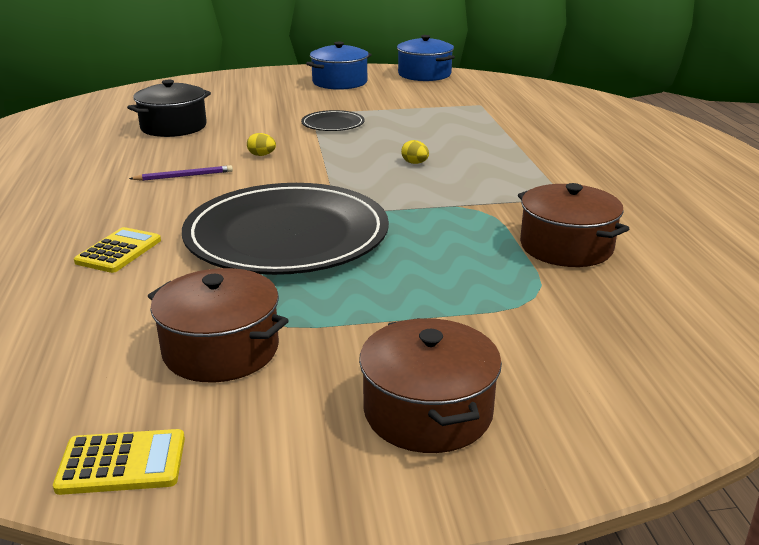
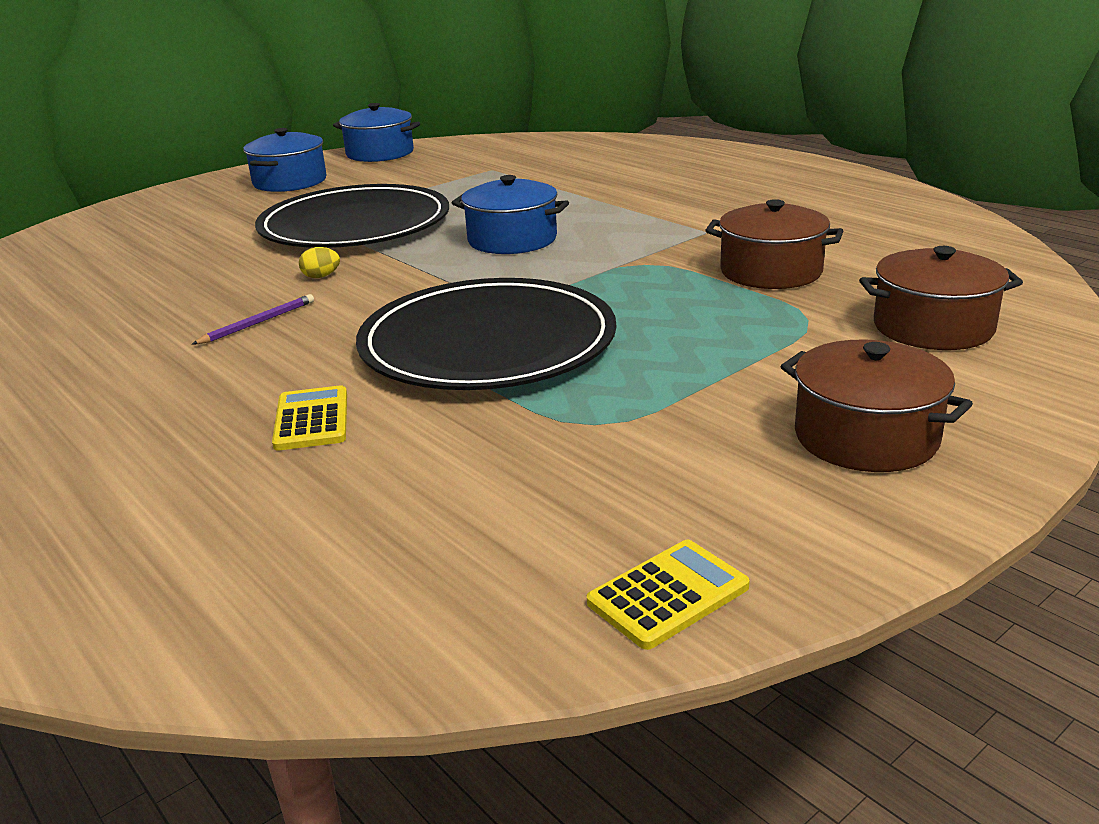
camera: 30 degrees left, 0 degrees up
black pot [127,80,211,137] -> none
brown pot [148,268,289,382] -> brown pot moved to [859,246,1023,350]
black plate [301,110,365,131] -> black plate [255,184,449,248], size x2.32
yellow egg [401,140,429,164] -> blue pot [452,175,569,254]

